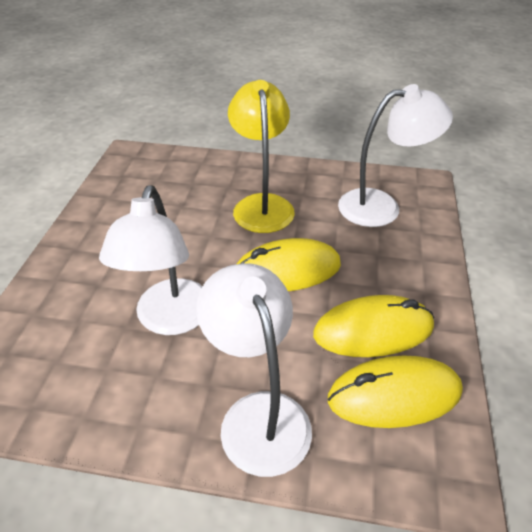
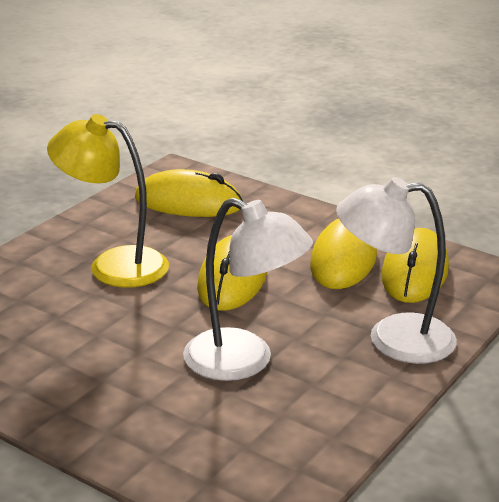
camera: 65 degrees left, 15 degrees down
white lamp [338,84,453,227] -> yellow mouse [135,169,243,217]

